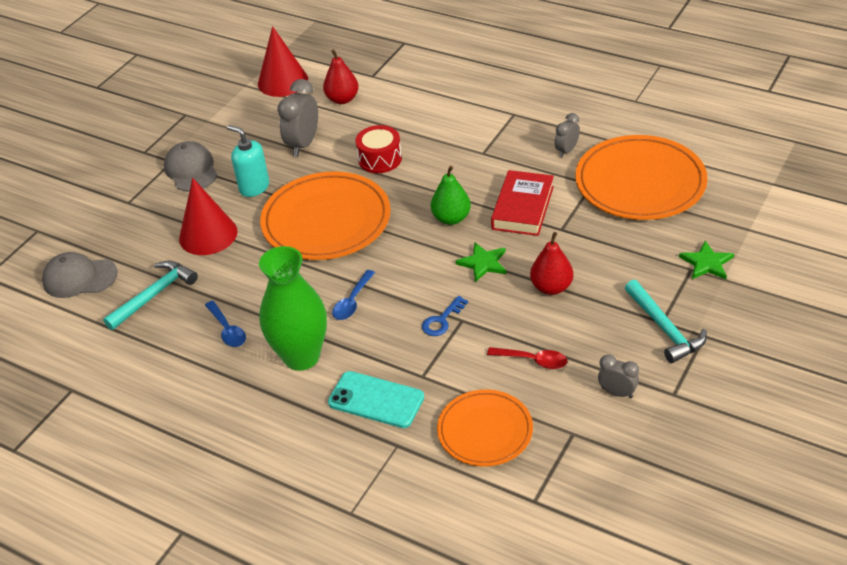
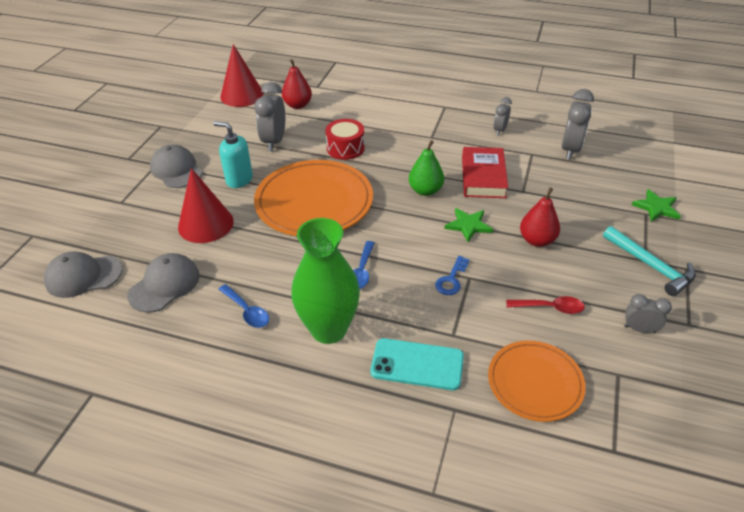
camera: 15 degrees left, 0 degrees up
turquoise hammer [103,261,198,330] -> grey cap [127,253,200,312]
orange plate [575,135,708,220] -> grey clock [562,89,594,160]

